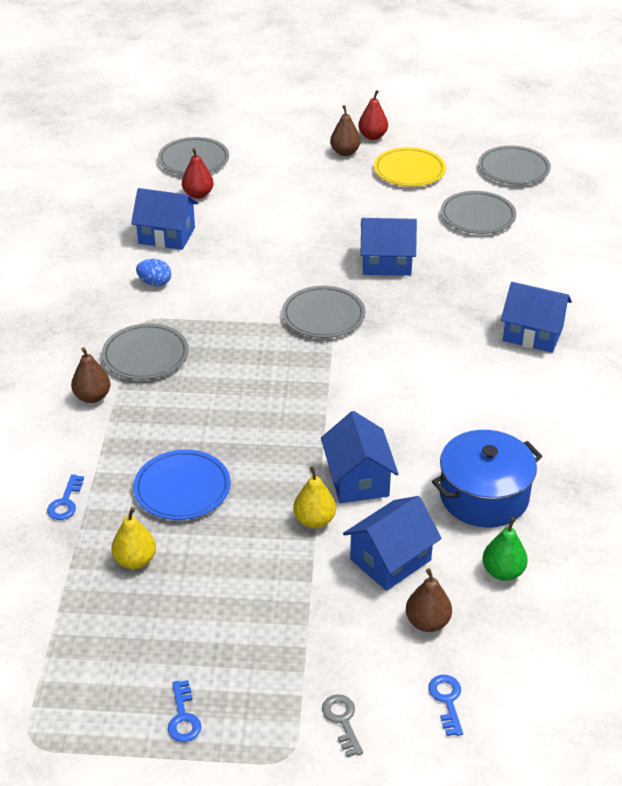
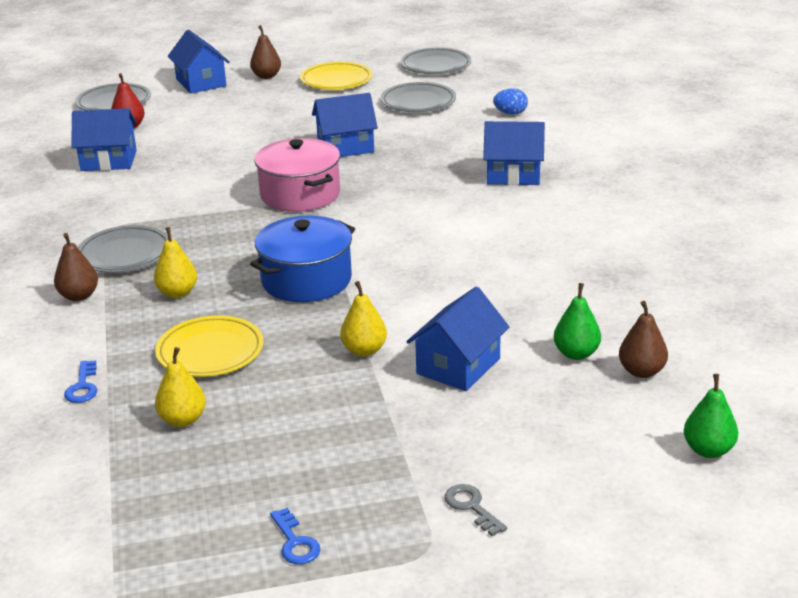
camera: 15 degrees left, 10 degrees down
blue plate [133,450,231,520] -> yellow plate [155,316,264,377]
blue egg [136,259,171,286] -> blue egg moved to [493,88,528,115]
grey plate [282,286,365,338] -> pink pot [254,138,340,212]
blue house [321,411,399,503] -> blue house moved to [168,30,230,94]
red pear [358,90,388,140] -> none
brown pear [406,568,452,632] -> brown pear moved to [619,301,668,378]
blue key [428,675,463,736] -> none
blue pot [432,430,542,527] -> blue pot moved to [250,216,355,302]
none -> yellow pear [154,227,197,298]
none -> green pear [684,374,738,458]

